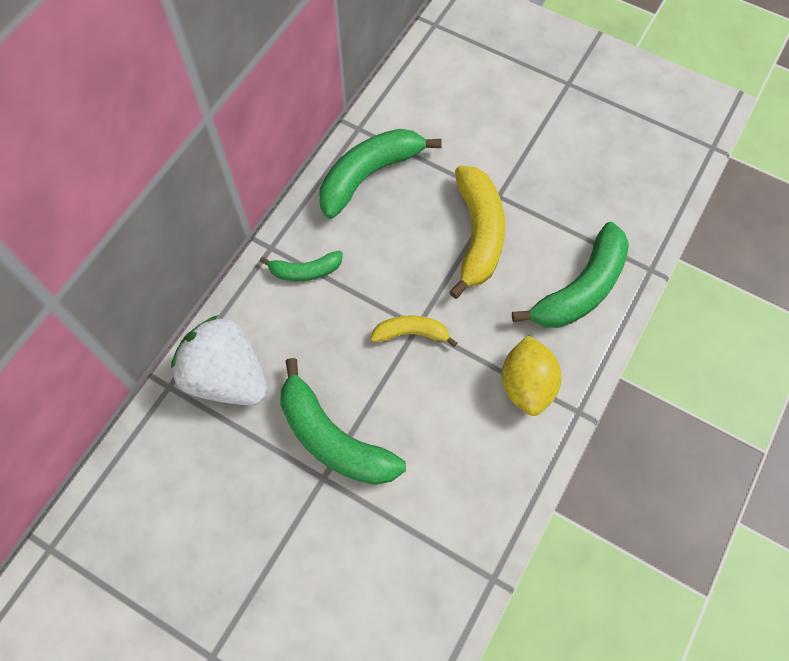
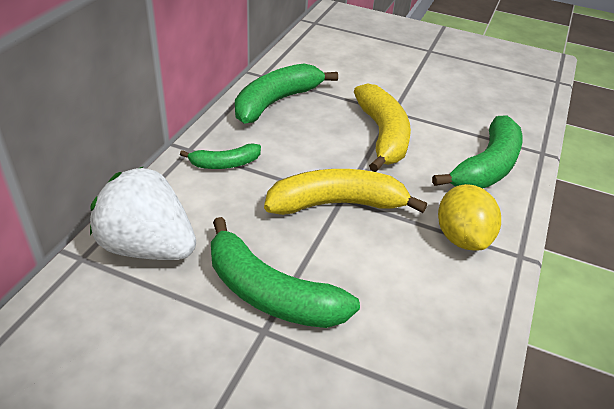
camera: 10 degrees left, 25 degrees down
yellow banana [371,315,457,347] -> yellow banana [264,169,427,215], size x1.83

